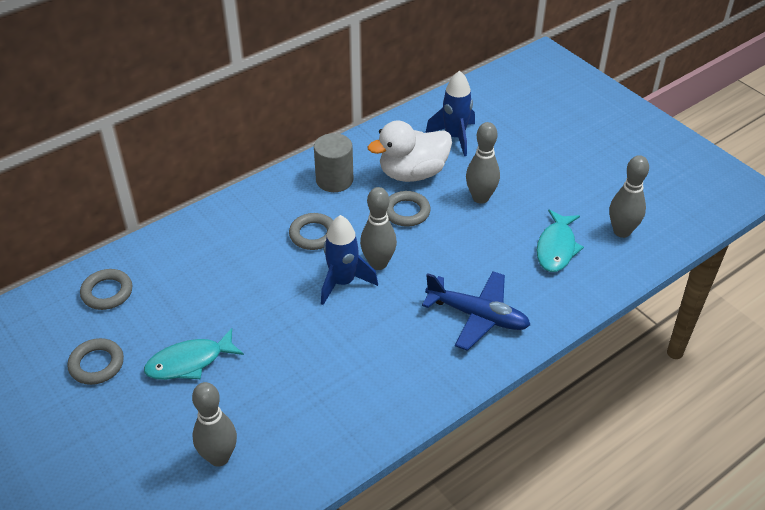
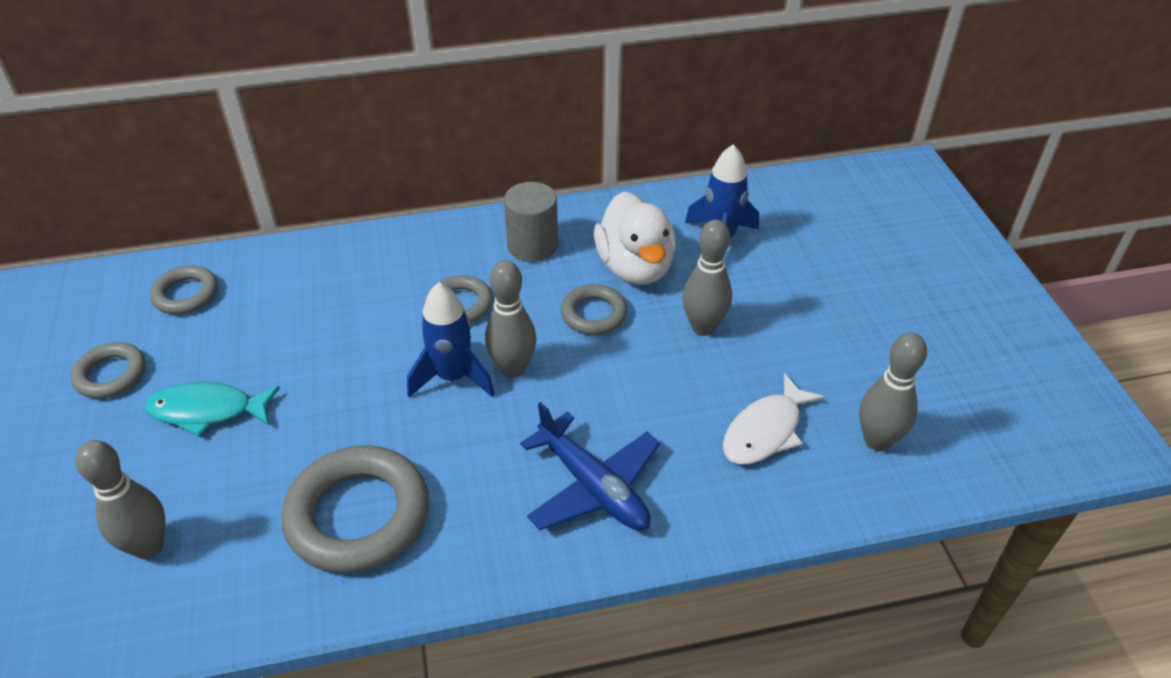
camera: 25 degrees right, 0 degrees up
white duck [368,121,452,182] -> white duck turned 105 degrees counterclockwise [594,192,676,285]
turquoise fish [537,209,584,272] -> white fish [723,373,825,465]
none -> grey ring [281,445,429,574]

